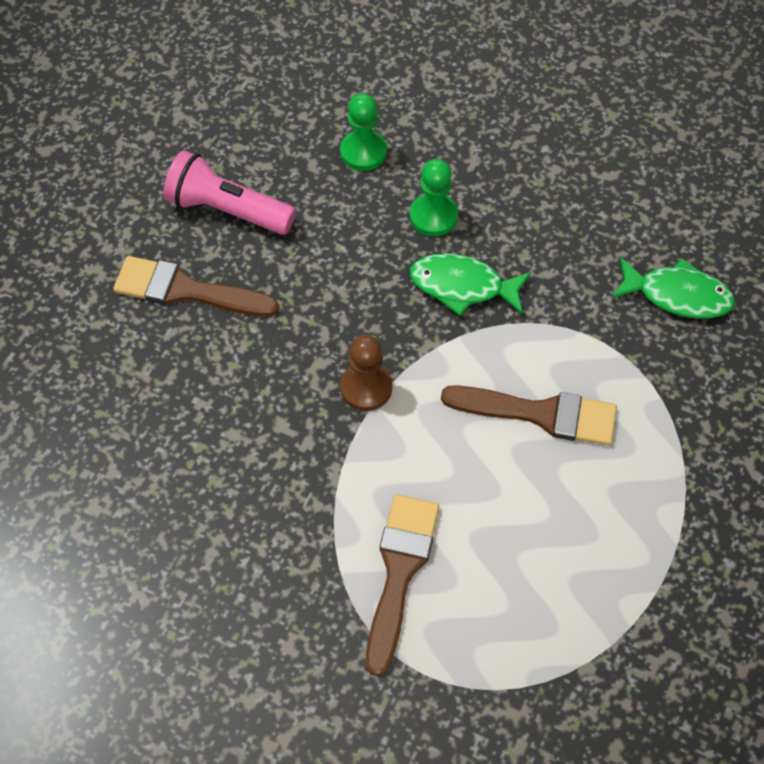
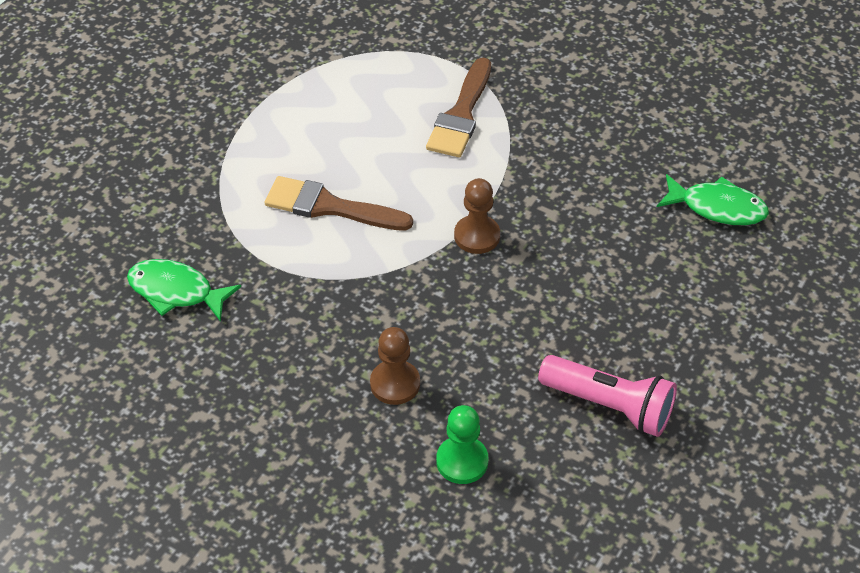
camera: 175 degrees left, 10 degrees down
brown brush [113,256,279,317] -> none
green pawn [410,159,458,236] -> brown pawn [370,327,420,405]
green fish [410,253,531,315] -> green fish moved to [657,174,769,225]

